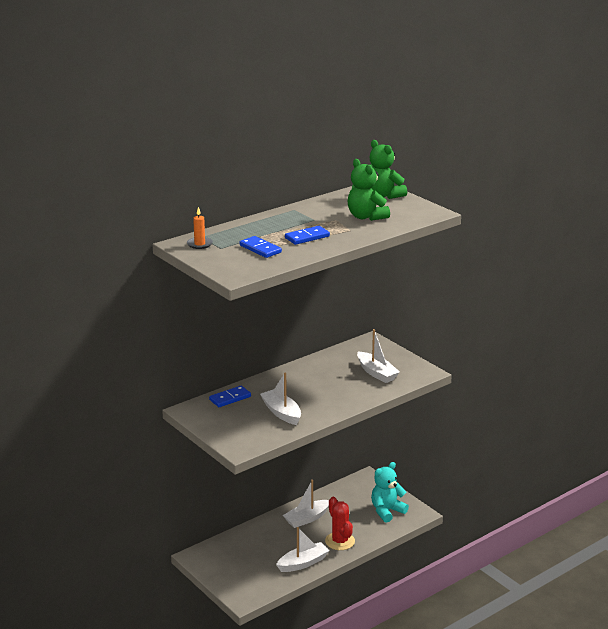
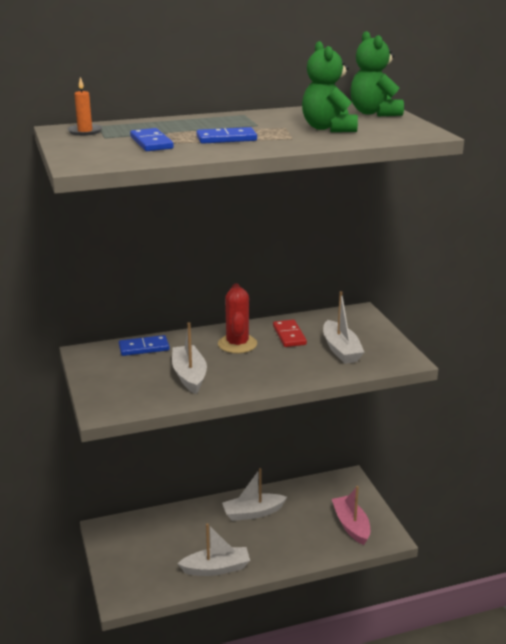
camera: 20 degrees right, 0 degrees up
red cactus [325,497,355,550] -> red cactus moved to [218,284,257,353]
turquoise teddy bear [371,462,409,523] -> pink boat [332,486,370,545]
none -> red domino [273,320,307,347]

